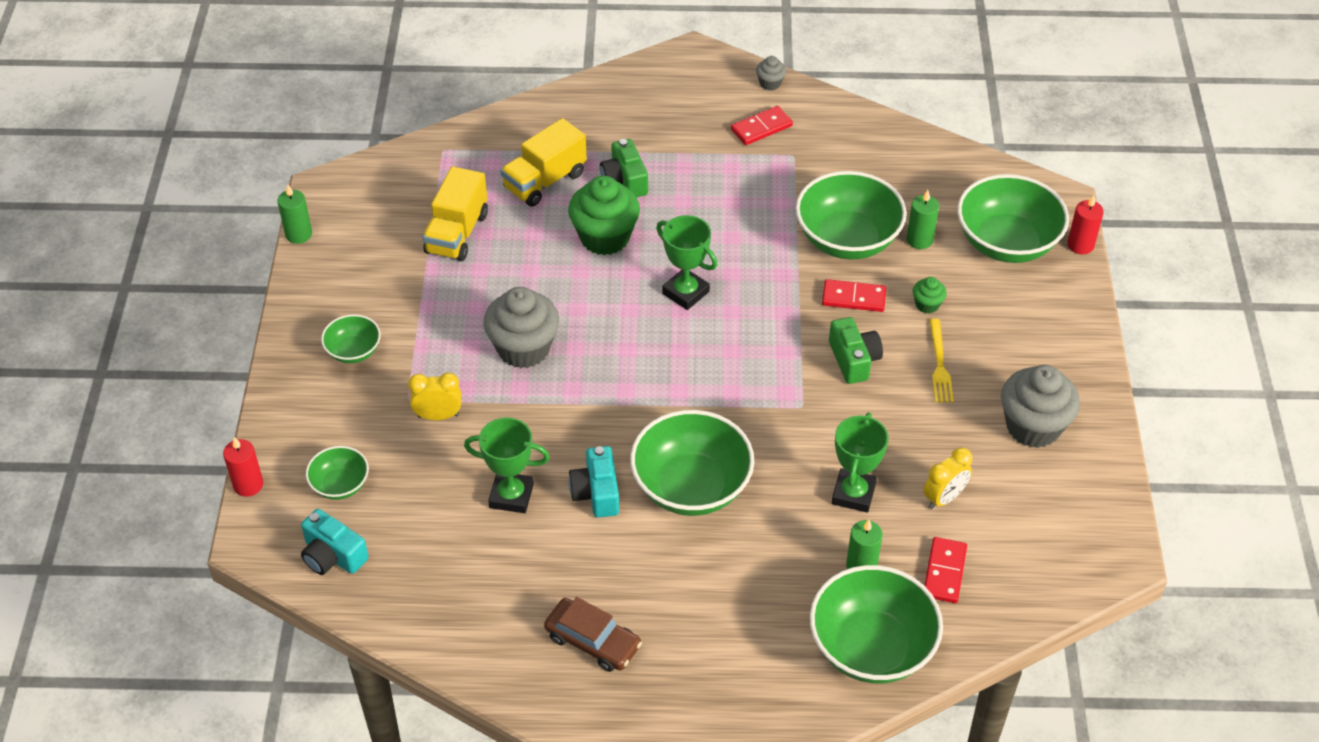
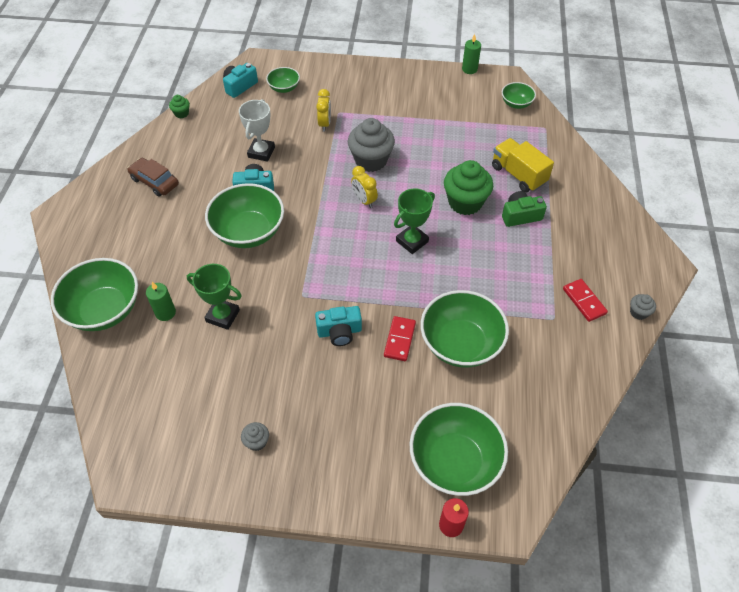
camera: 95 degrees right, 5 degrees up
red candle [223,437,263,497] -> none
green bowl [321,314,381,363] -> green bowl moved to [502,82,536,109]
yellow truck [422,166,488,261] -> none
green trophy [464,417,550,513] -> white trophy [239,99,275,162]
brown car [544,597,642,672] -> brown car turned 90 degrees clockwise [127,158,179,197]
green camera [829,317,883,384] -> turquoise camera [315,306,362,346]
green candle [906,190,939,249] -> none
green cupcake [913,277,947,313] -> green cupcake moved to [169,95,190,118]
yellow clock [923,447,973,509] -> yellow clock moved to [351,166,378,208]
red domino [924,537,967,603] -> none
yellow fork [929,319,954,402] -> none
grey cupcake [1001,365,1080,448] -> grey cupcake [241,422,269,451], size x0.46

